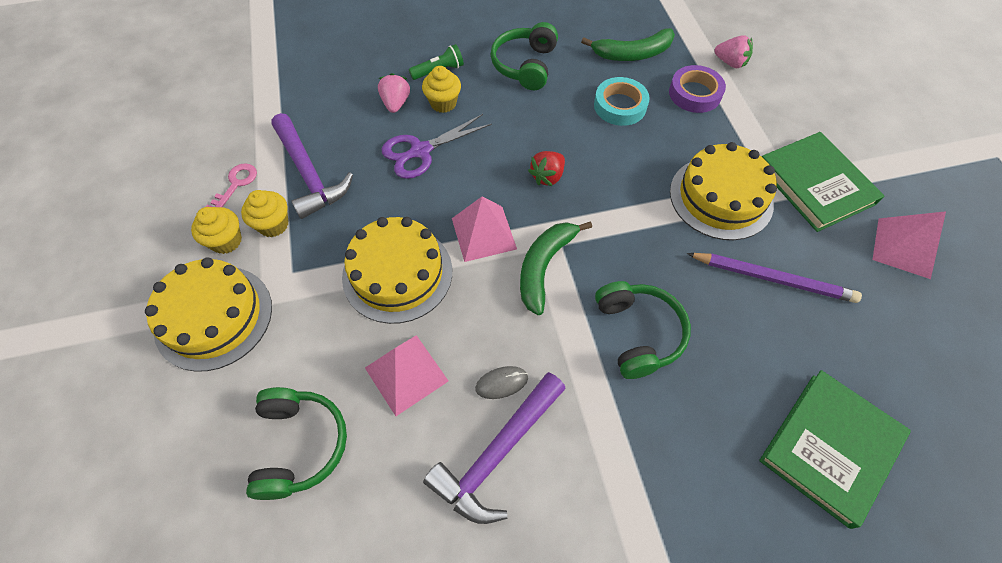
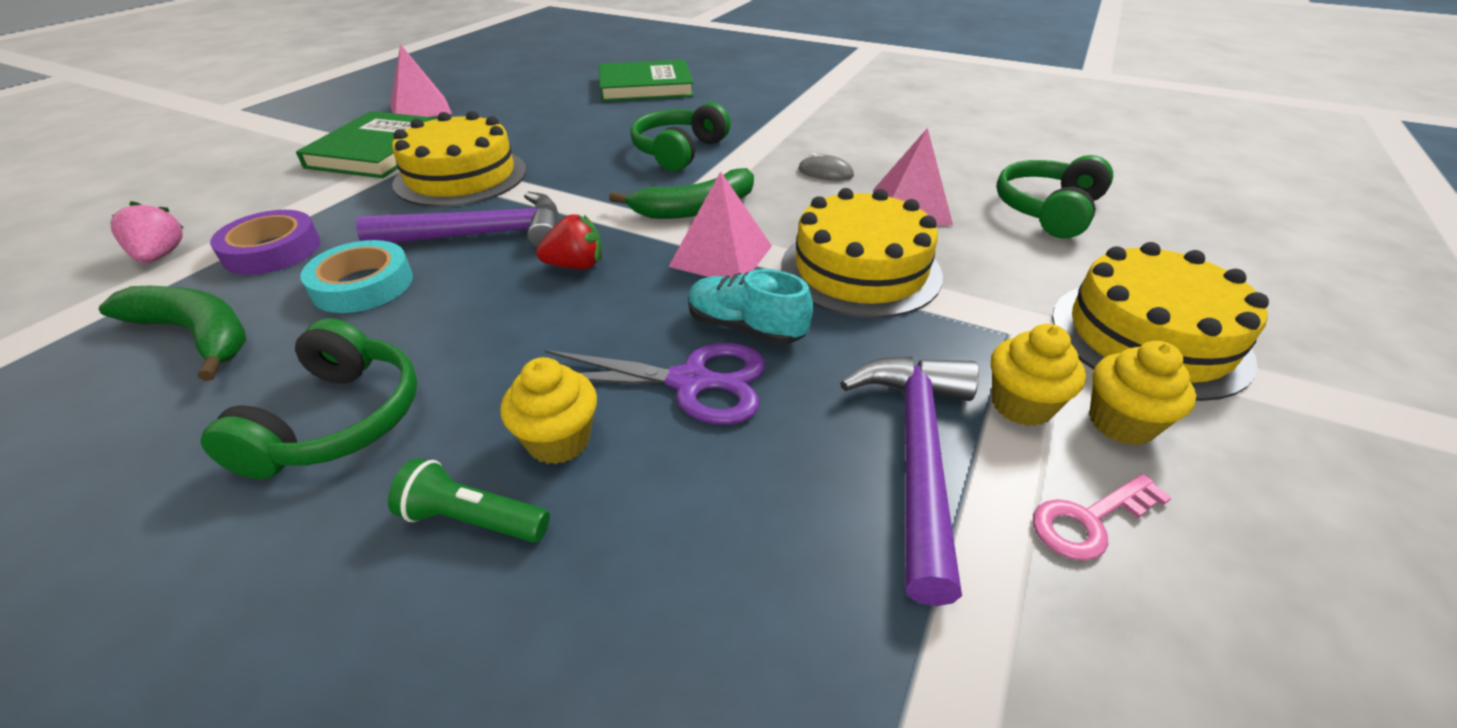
camera: 140 degrees left, 20 degrees down
pink strawberry [378,73,410,113] -> none
purple hammer [423,372,566,524] -> purple hammer moved to [356,191,559,248]
green headphones [490,22,558,90] -> green headphones turned 45 degrees counterclockwise [200,318,417,479]
purple pencil [687,253,862,303] -> none
none -> turquoise shoe [688,269,813,345]

